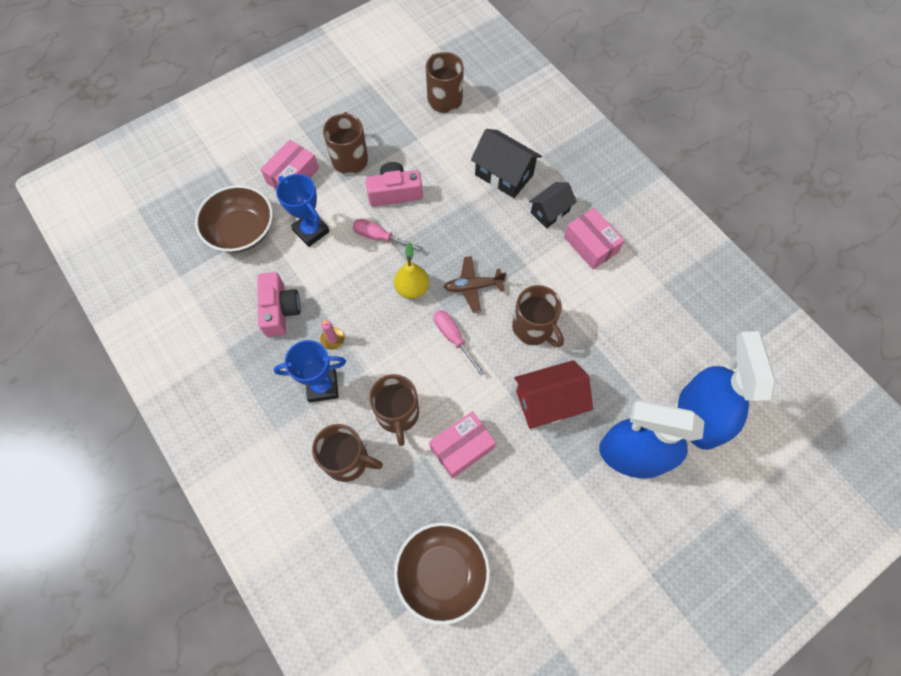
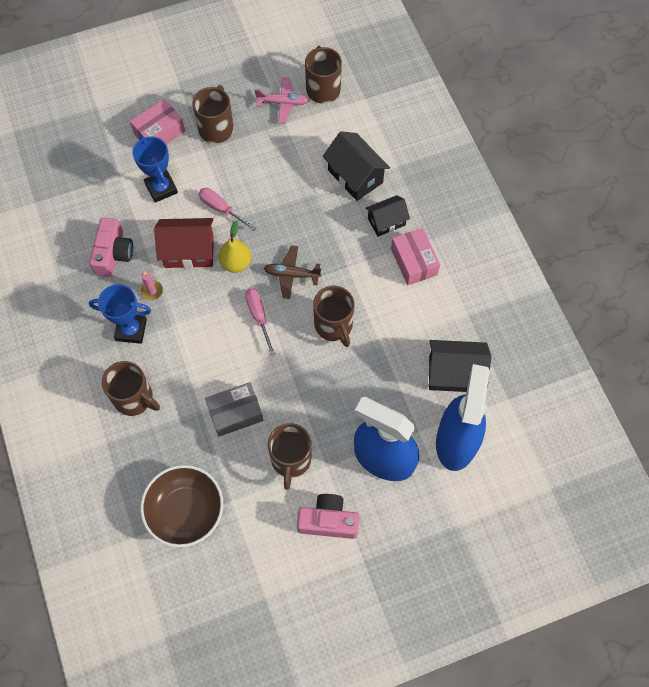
camera: 15 degrees right, 0 degrees up
brown bowl [195,185,273,253] -> none
pink camera [365,162,423,207] -> pink camera moved to [297,494,359,539]
brown mug [369,374,419,446] -> brown mug moved to [268,423,312,490]
pink box [429,411,496,478] -> grey box [205,382,263,437]
red house [514,360,593,429] -> red house moved to [154,218,214,268]
none -> pink plane [254,77,309,123]
none -> black house [429,340,491,392]

